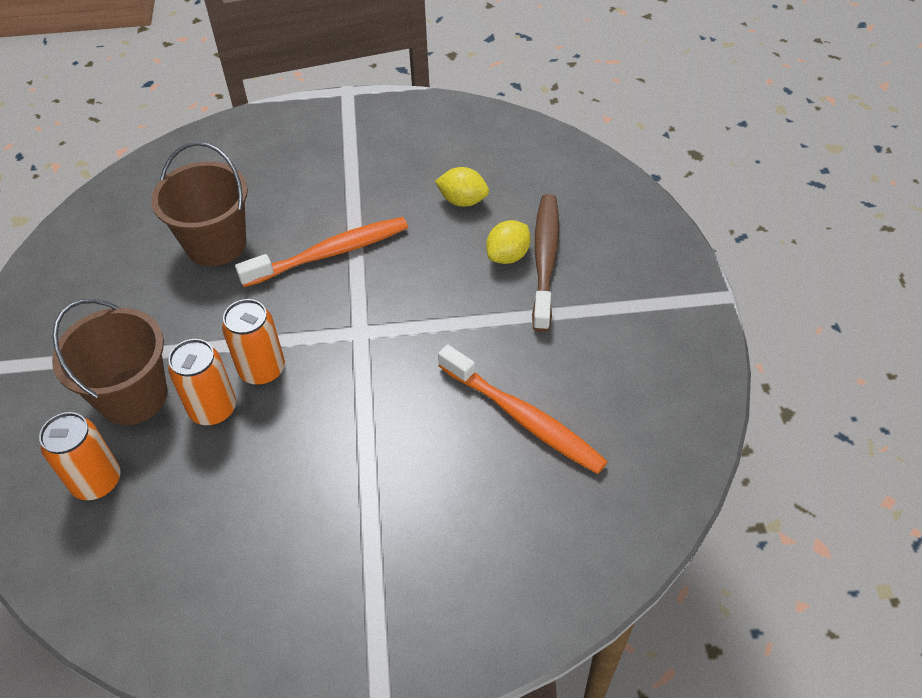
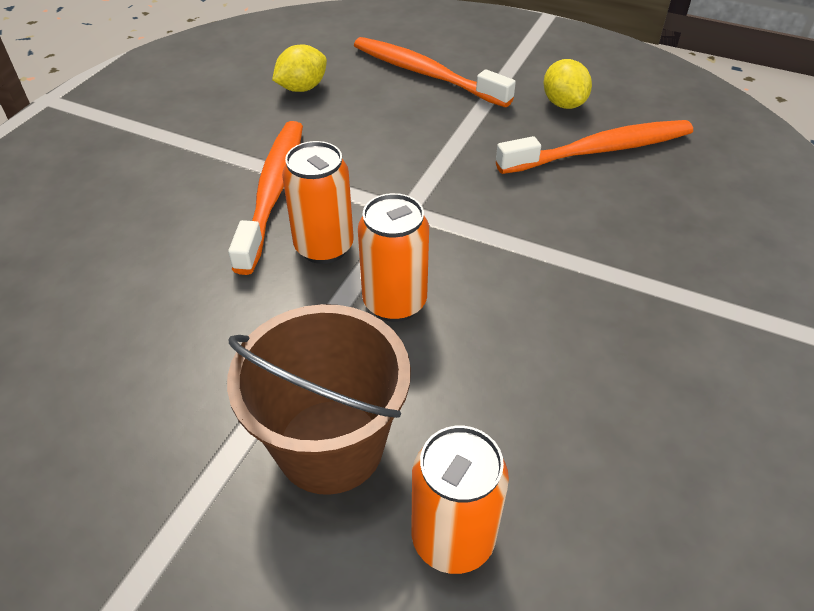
camera: 60 degrees left, 5 degrees down
brown bucket [151,142,248,266] -> none
orange can [168,339,236,426] -> orange can moved to [282,141,354,264]
yellow lemon [486,220,531,264] -> yellow lemon moved to [544,59,592,109]
brown toothbrush [532,194,559,332] -> orange toothbrush [354,37,516,107]

